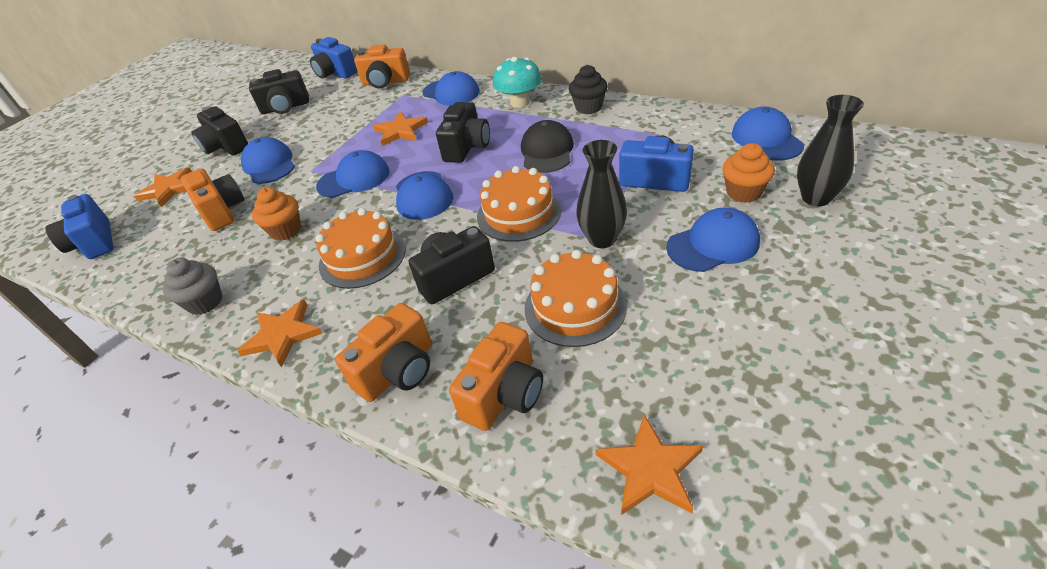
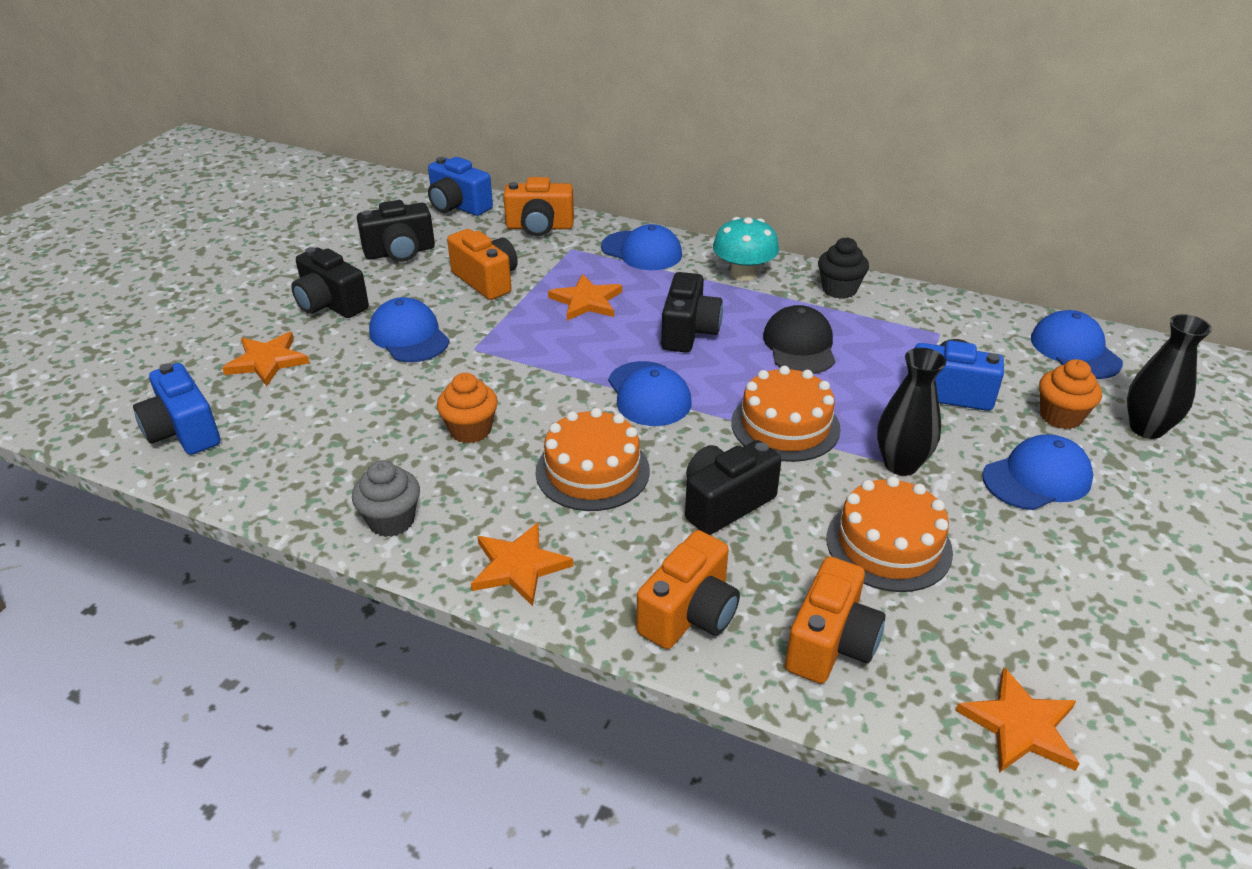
camera: 10 degrees left, 5 degrees down
orange camera [181,168,244,231] -> orange camera moved to [447,229,518,300]
blue cap [316,150,390,198] -> none

